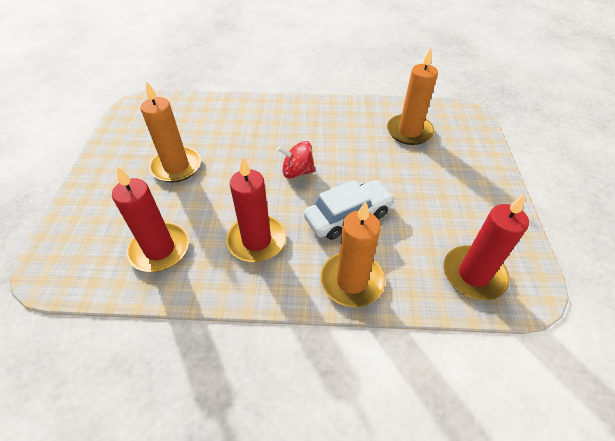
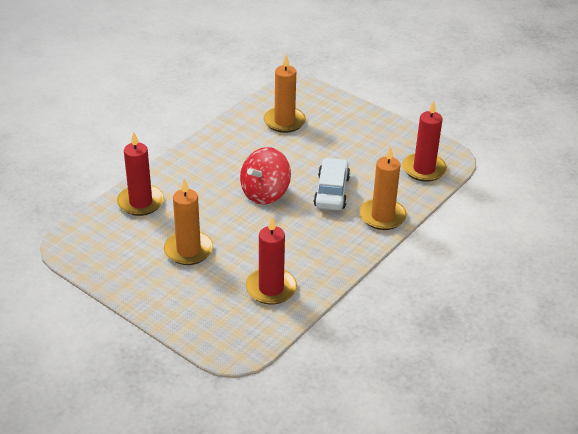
camera: 55 degrees left, 10 degrees down
red candle [226,157,286,262] -> red candle moved to [117,132,164,216]
red spinning top [278,141,315,179] -> red spinning top [240,147,291,205], size x1.53

